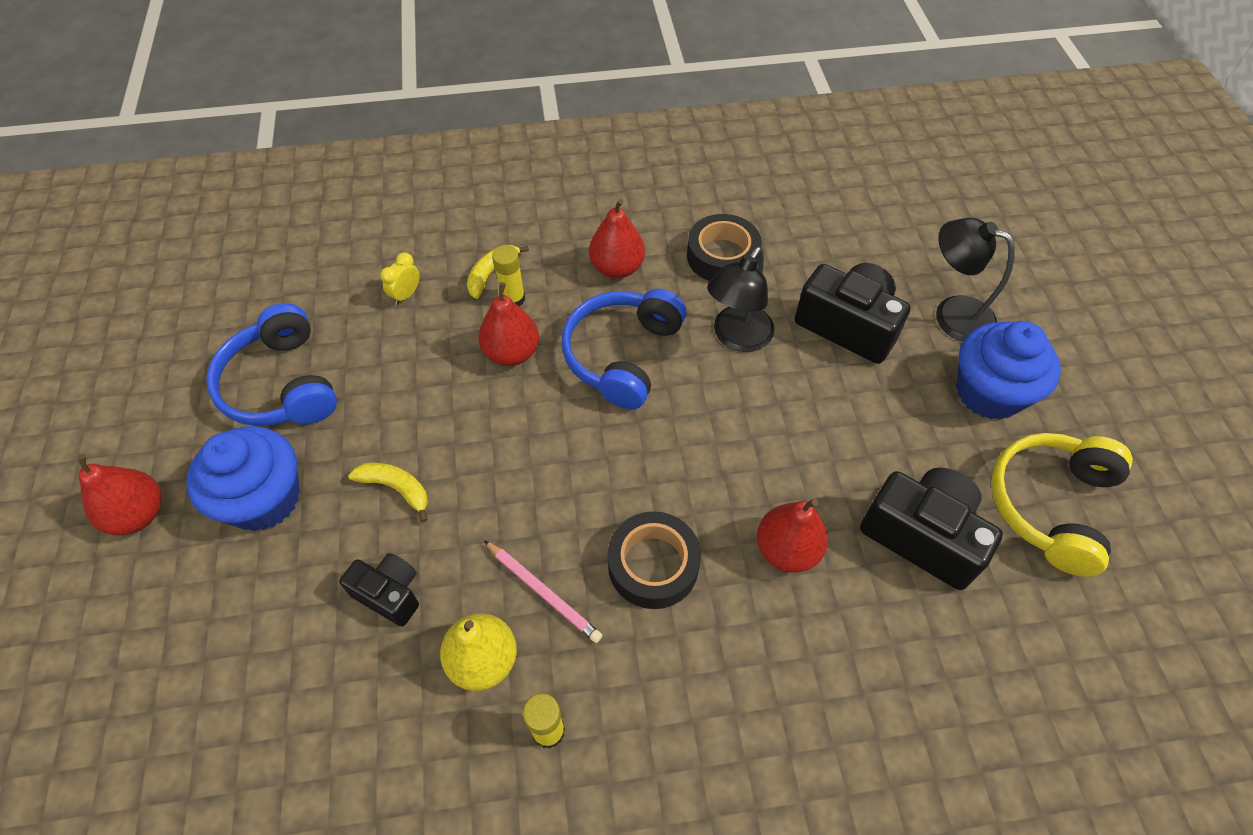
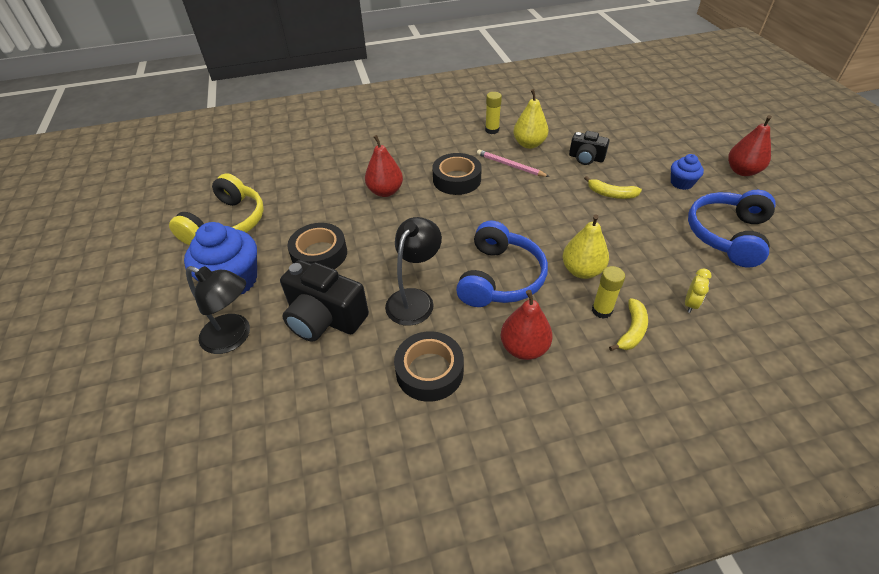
camera: 175 degrees right, 10 degrees down
blue cupcake [186,426,300,531] -> blue cupcake [671,154,704,190], size x0.53
blue headphones [206,303,337,426] -> blue headphones turned 120 degrees counterclockwise [688,190,776,267]
red pear [478,282,539,366] -> yellow pear [562,214,609,279]
black camera [860,468,1003,590] -> none
none -> black tape [287,223,347,269]

